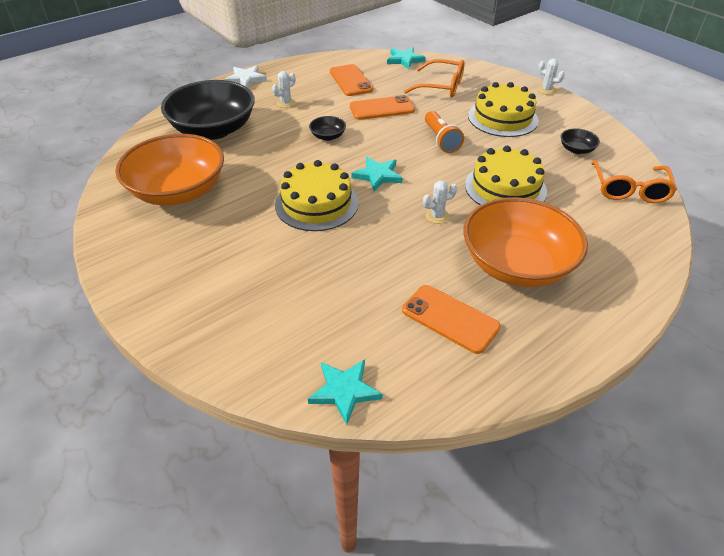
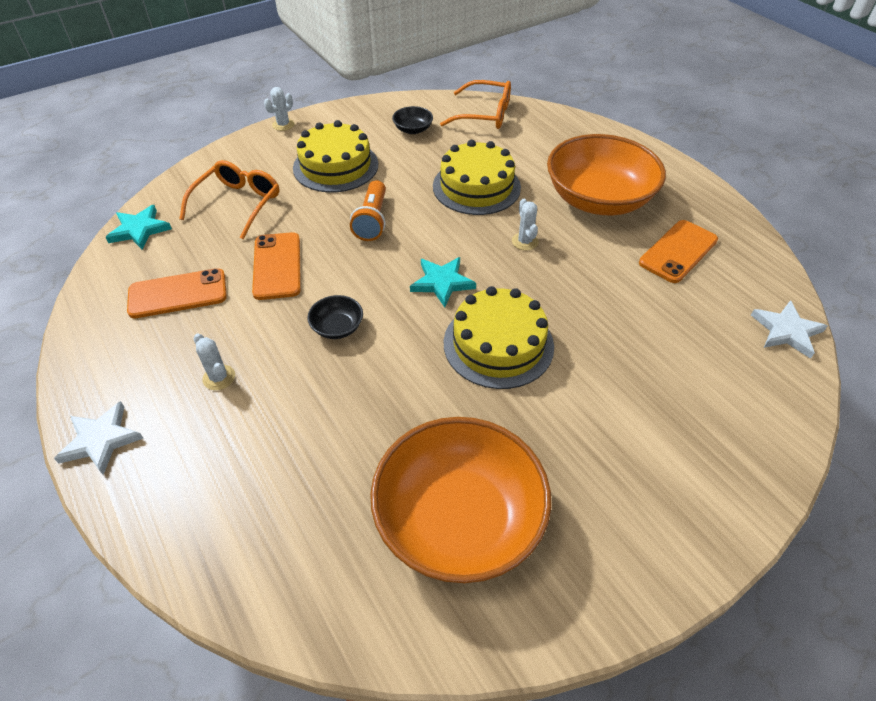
camera: 85 degrees left, 5 degrees up
black bowl [161,80,255,140] -> none
turquoise star [308,359,383,425] -> white star [751,300,827,359]
orange flashlight [425,111,464,153] -> orange flashlight turned 105 degrees clockwise [350,180,386,241]

